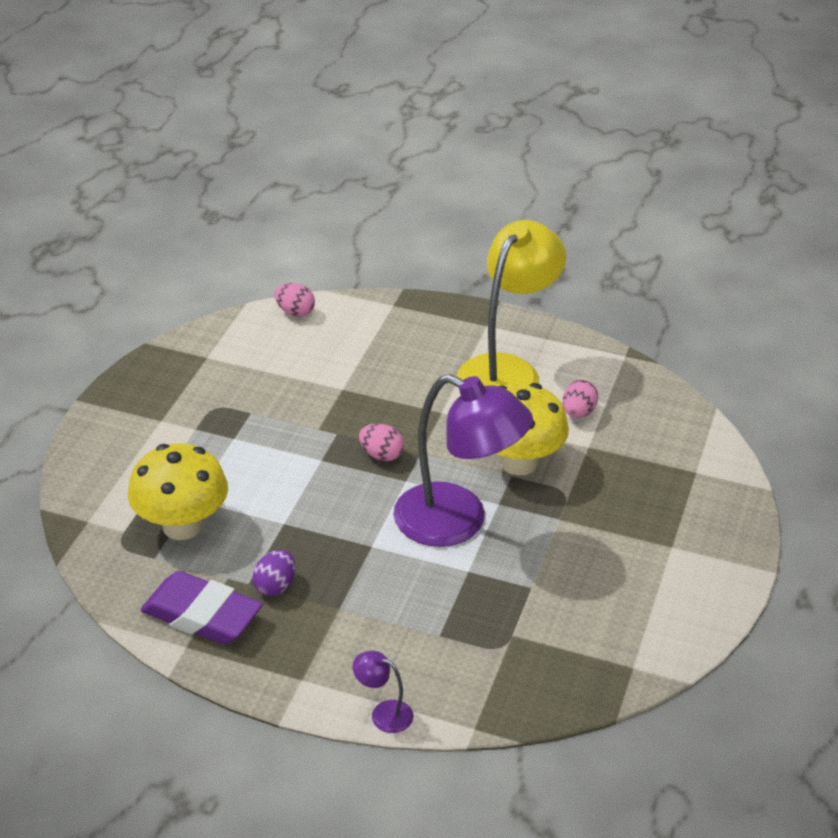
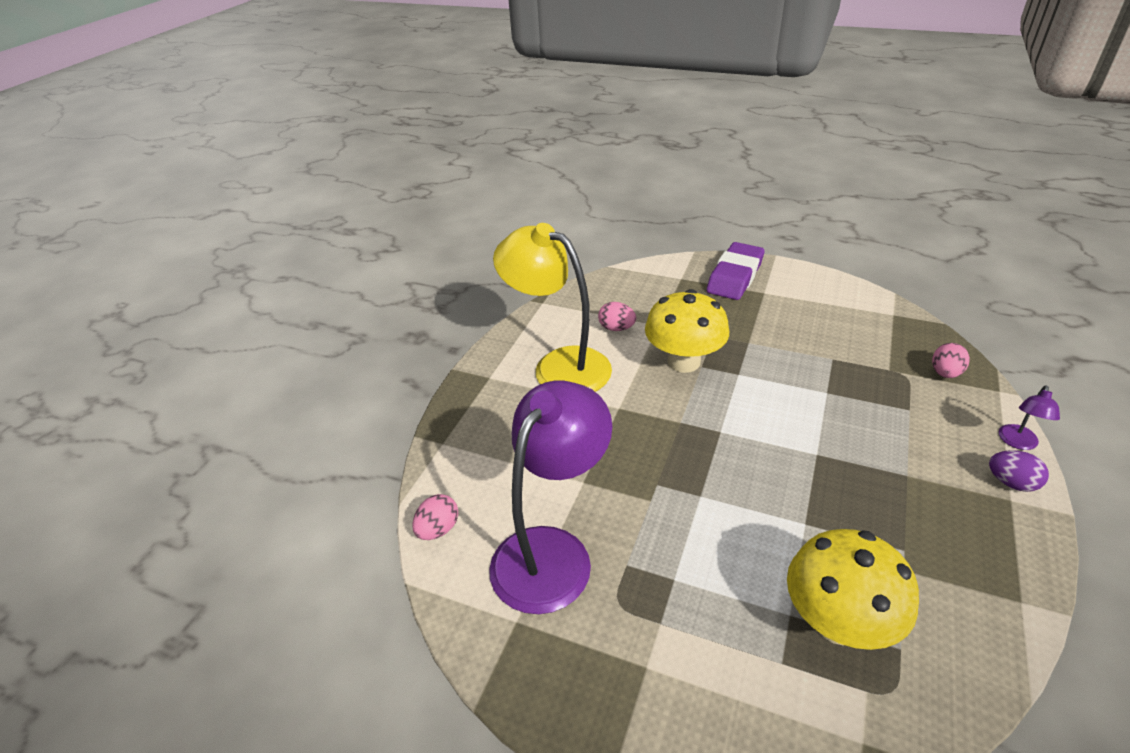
camera: 85 degrees left, 0 degrees up
purple eraser [141,571,263,645] -> purple eraser moved to [707,242,764,300]
purple egg [253,550,295,596] -> purple egg moved to [989,450,1049,492]
pink egg [359,423,404,461] -> pink egg moved to [932,343,970,378]
purple lamp [393,374,533,547] -> purple lamp moved to [489,380,612,614]

